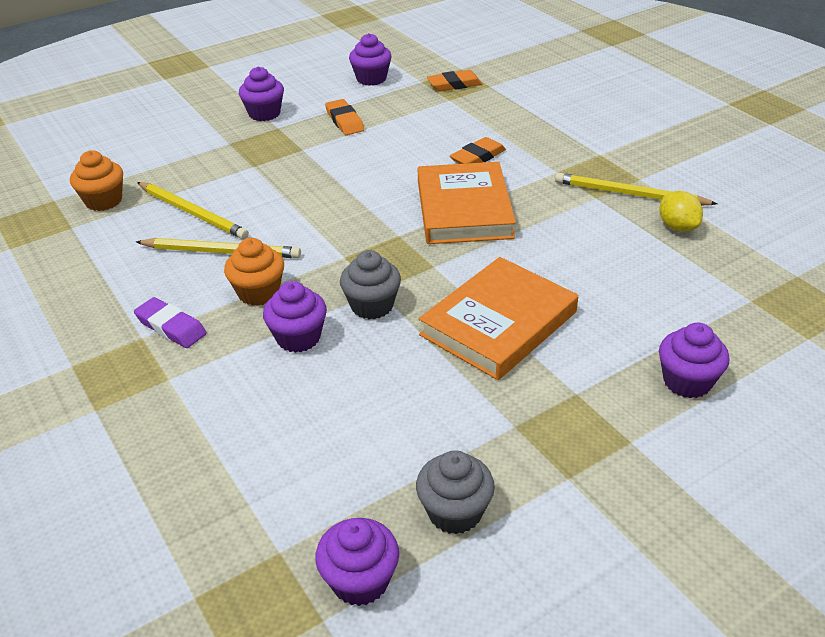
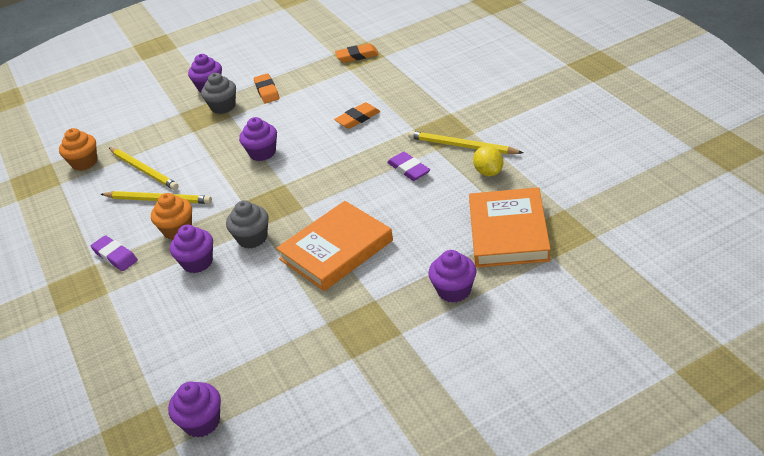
camera: 10 degrees right, 0 degrees up
purple cupcake [349,33,392,86] -> purple cupcake moved to [239,117,277,161]
grey cupcake [416,450,495,534] -> grey cupcake moved to [201,73,236,114]
orange book [418,162,516,244] -> orange book moved to [469,187,551,267]
none -> purple eraser [387,152,430,181]

